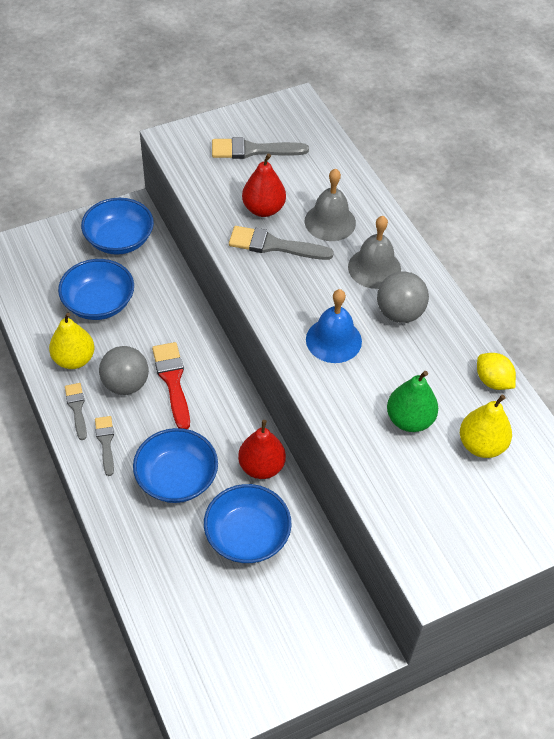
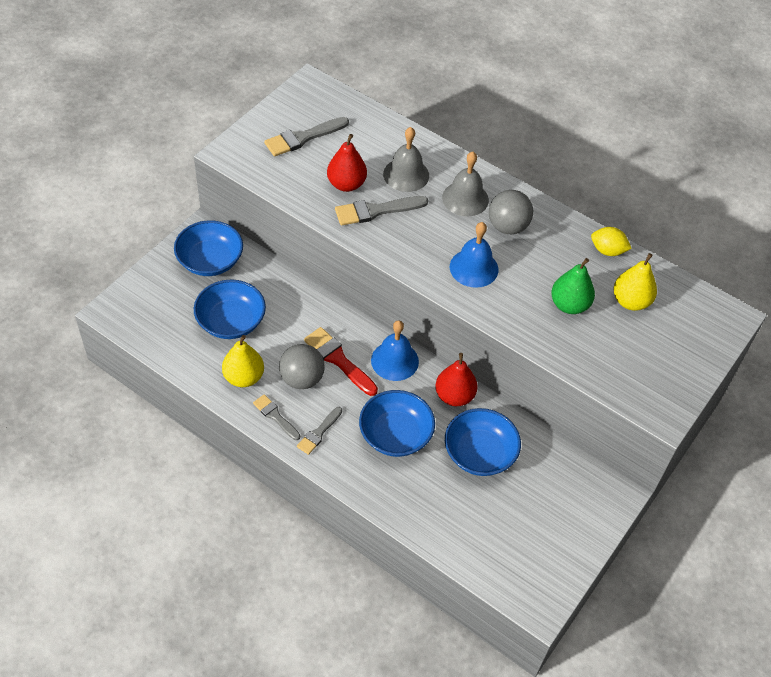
camera: 30 degrees left, 0 degrees up
grey brush [95,416,114,476] -> grey brush turned 105 degrees counterclockwise [297,407,342,455]
none -> blue bell [371,320,419,381]

